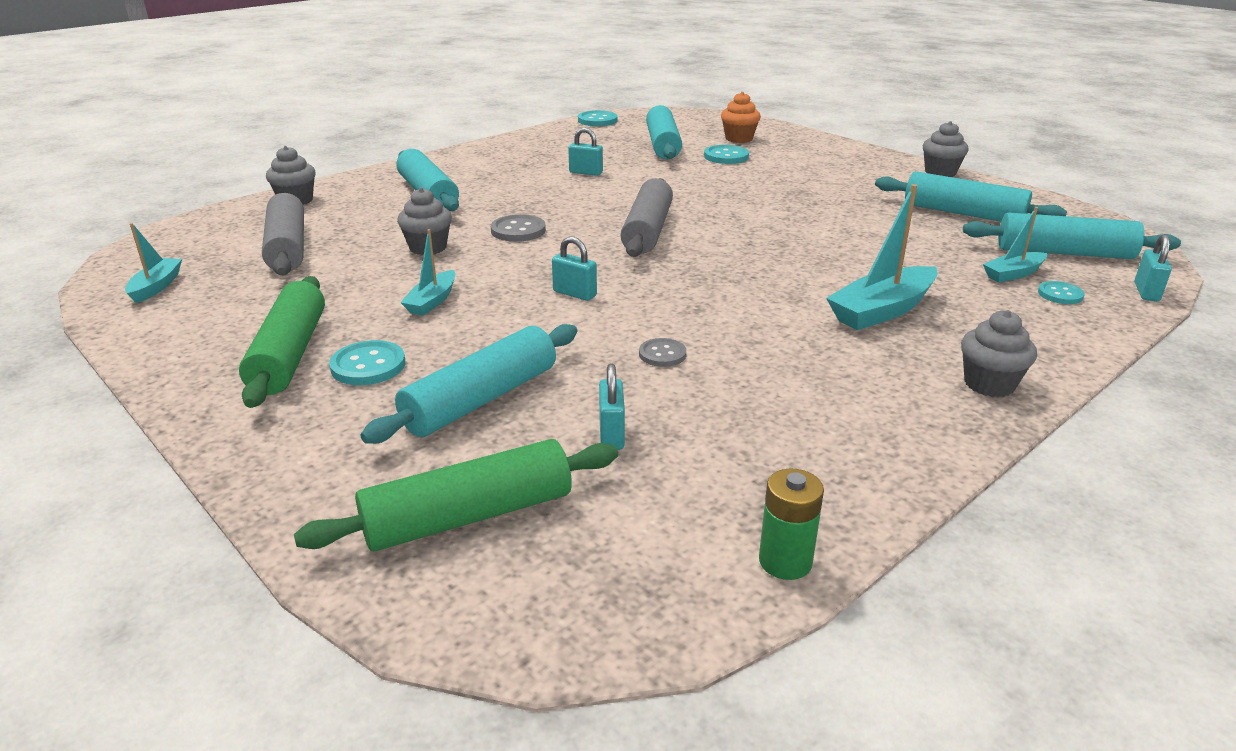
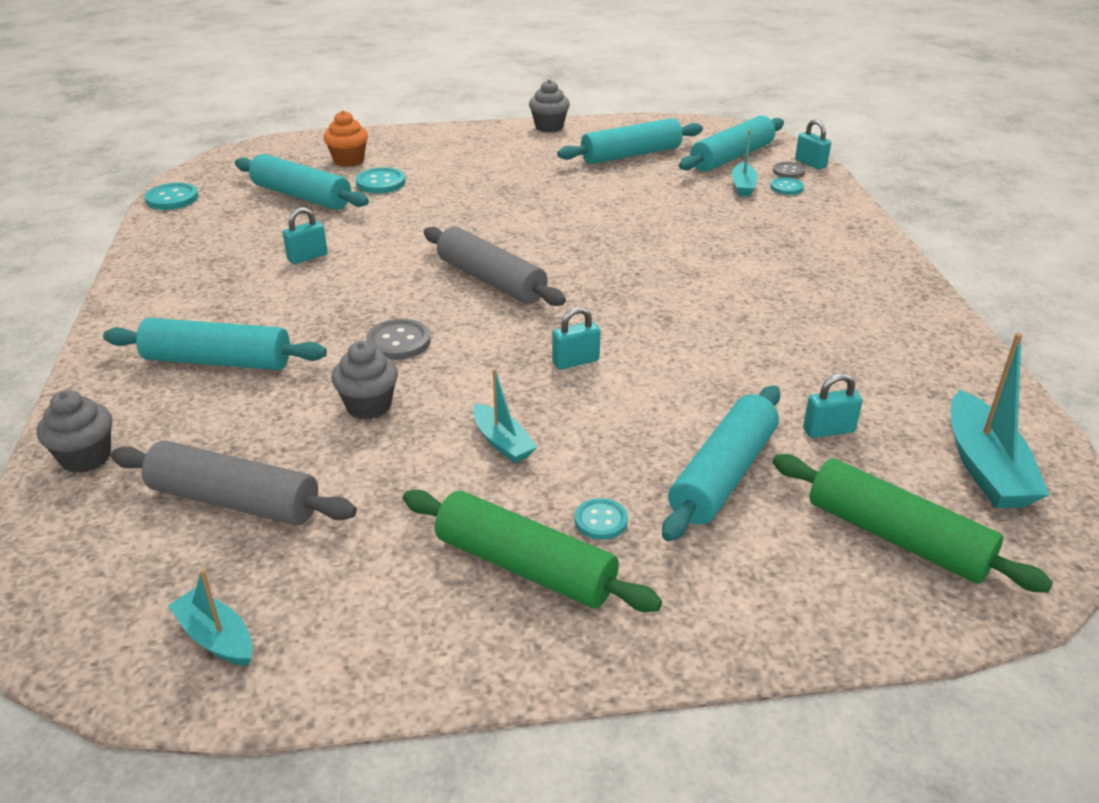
camera: 55 degrees left, 5 degrees up
green rolling pin [294,439,618,551] -> green rolling pin turned 60 degrees counterclockwise [773,454,1053,593]
turquoise button [329,340,405,385] -> turquoise button [575,498,628,540], size x0.66
turquoise rolling pin [361,324,577,444] -> turquoise rolling pin turned 45 degrees clockwise [662,385,780,541]
turquoise padlock [599,364,625,450] -> turquoise padlock turned 45 degrees counterclockwise [803,373,863,438]
grey button [639,338,686,367] -> grey button moved to [773,162,805,178]
green battery [759,469,824,580] -> none
turquoise boat [826,184,938,330] -> turquoise boat moved to [951,333,1049,508]
grey cupcake [961,310,1037,397] -> none

